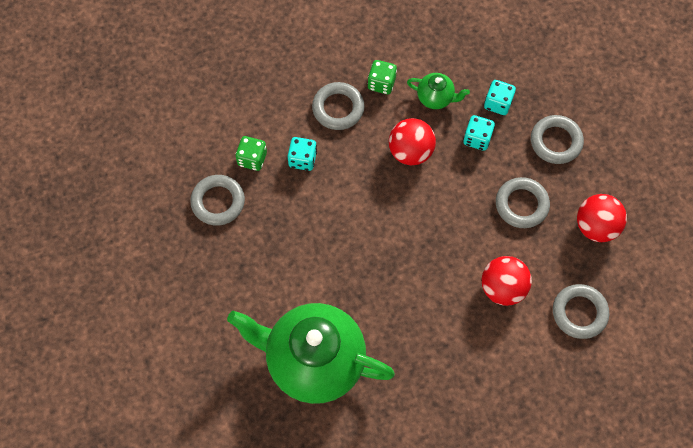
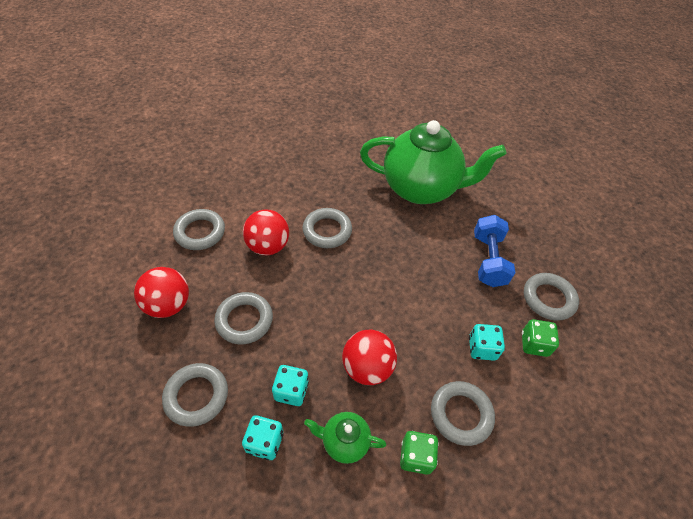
camera: 170 degrees right, 15 degrees down
none -> grey ring [302,208,352,248]
none -> blue dumbbell [474,215,515,287]

